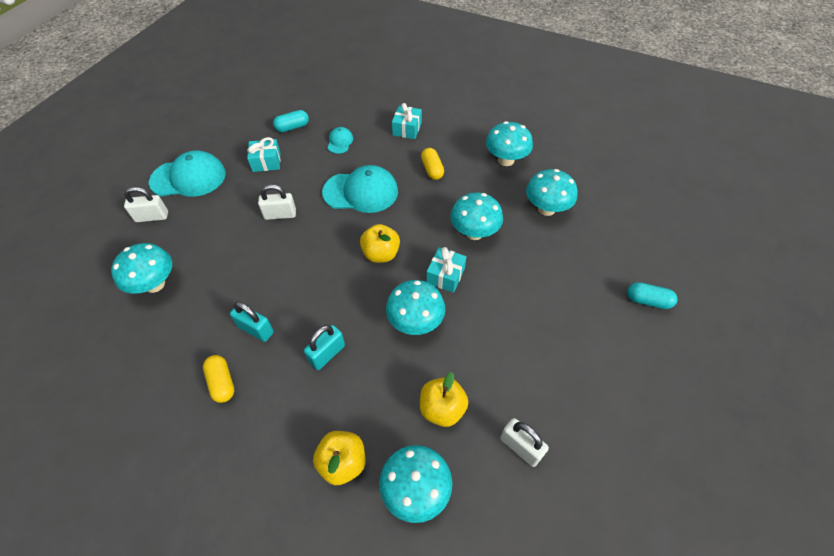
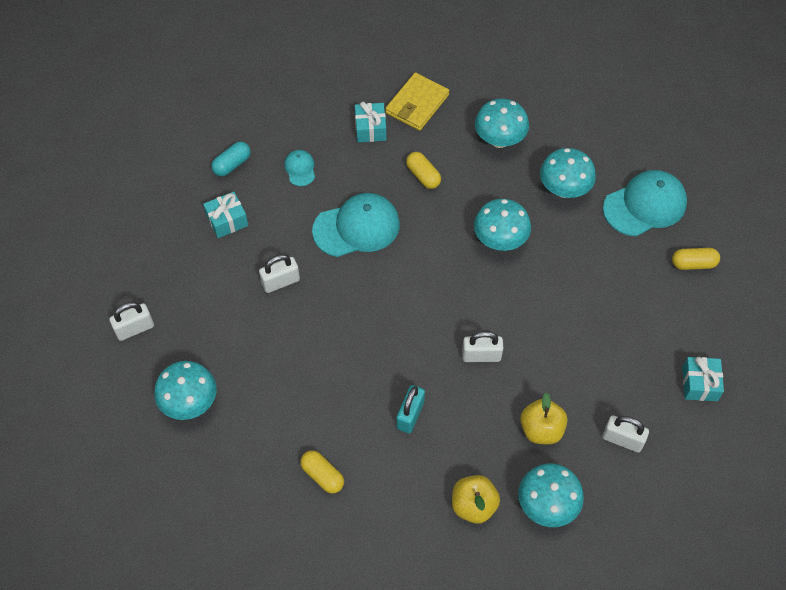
camera: 20 degrees left, 5 degrees up
turquoise cap [149,150,226,197] -> turquoise cap moved to [603,170,687,236]
turquoise padlock [230,301,274,342] -> none
yellow apple [360,224,400,263] -> none
turquoise mushroom [386,280,445,335] -> white padlock [462,331,503,362]
turquoise gift [426,247,466,293] -> turquoise gift moved to [682,357,724,401]
turquoise capsule [627,282,677,309] -> yellow capsule [672,248,720,270]
none -> yellow wallet [385,72,449,131]

